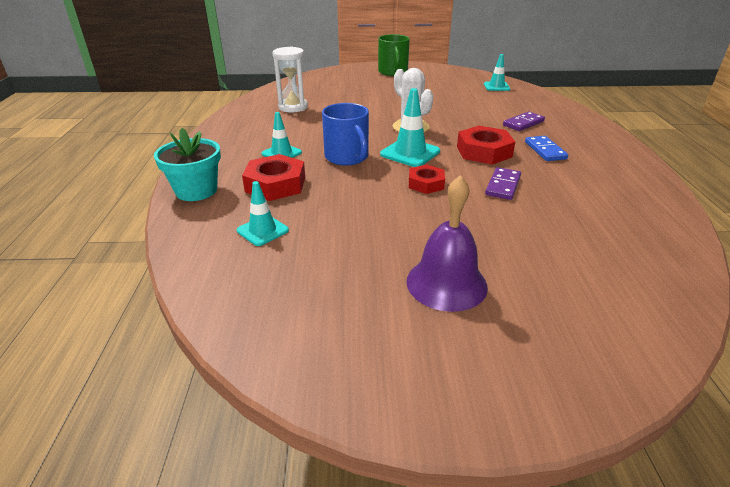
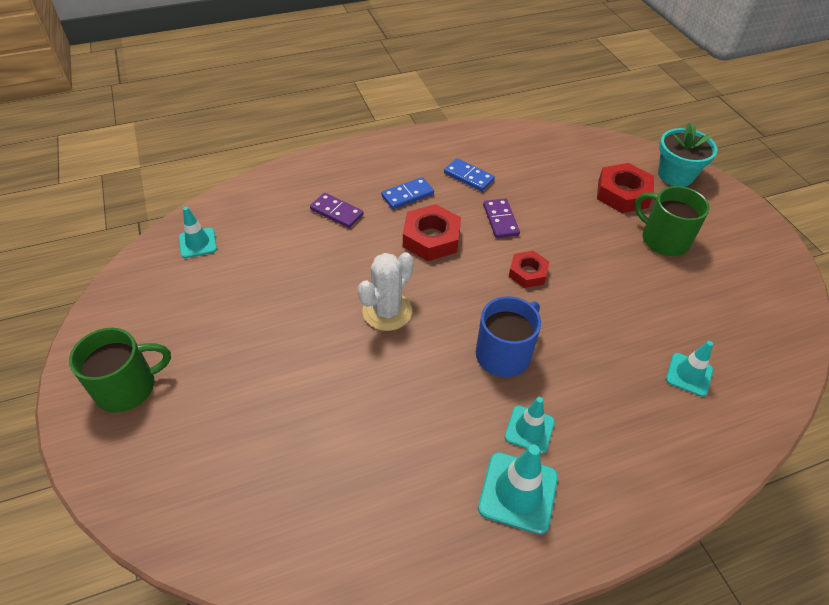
camera: 110 degrees left, 15 degrees up
turquoise flower pot [154,128,221,201] -> turquoise flower pot moved to [658,123,717,187]
red nut [242,154,305,201] -> red nut moved to [597,163,654,213]
white hourglass [272,47,308,113] -> none
turquoise traffic cone [380,88,440,167] -> turquoise traffic cone moved to [478,444,558,534]
purple bell [406,175,488,312] -> green mug [635,186,710,256]
purple domino [485,167,521,200] -> purple domino turned 75 degrees clockwise [483,198,520,238]
none -> blue domino [444,158,495,191]

